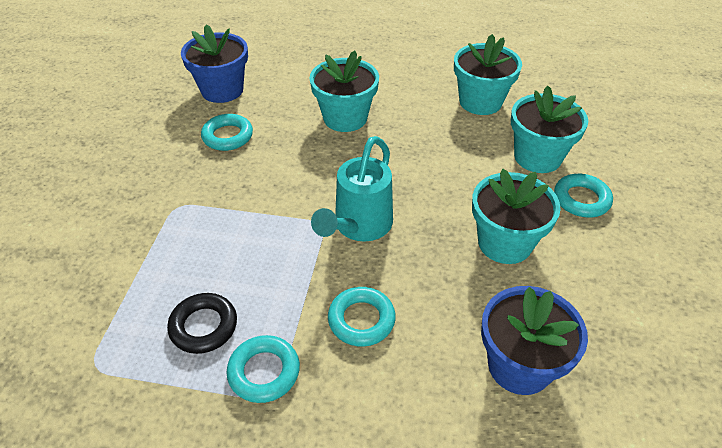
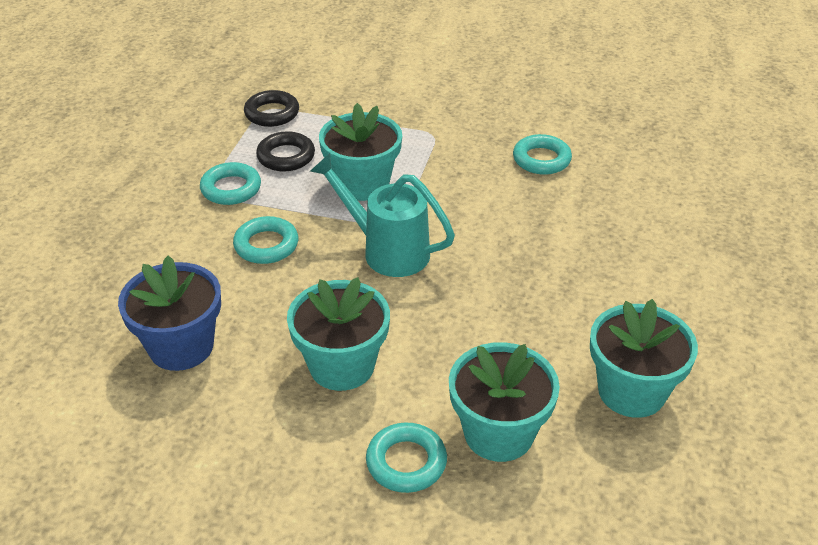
camera: 95 degrees right, 5 degrees down
blue flower pot [181,24,248,103] -> none
turquoise flower pot [310,51,379,132] -> turquoise flower pot moved to [319,103,402,201]
none -> black ring [244,90,299,127]

